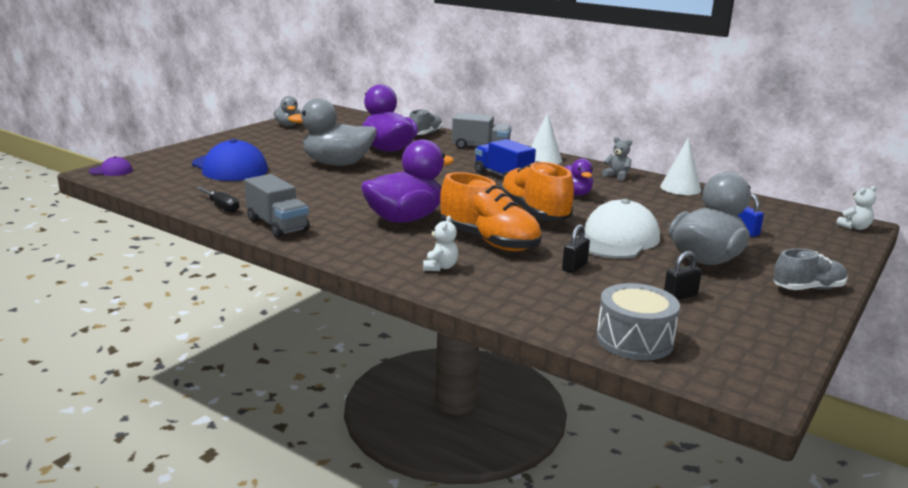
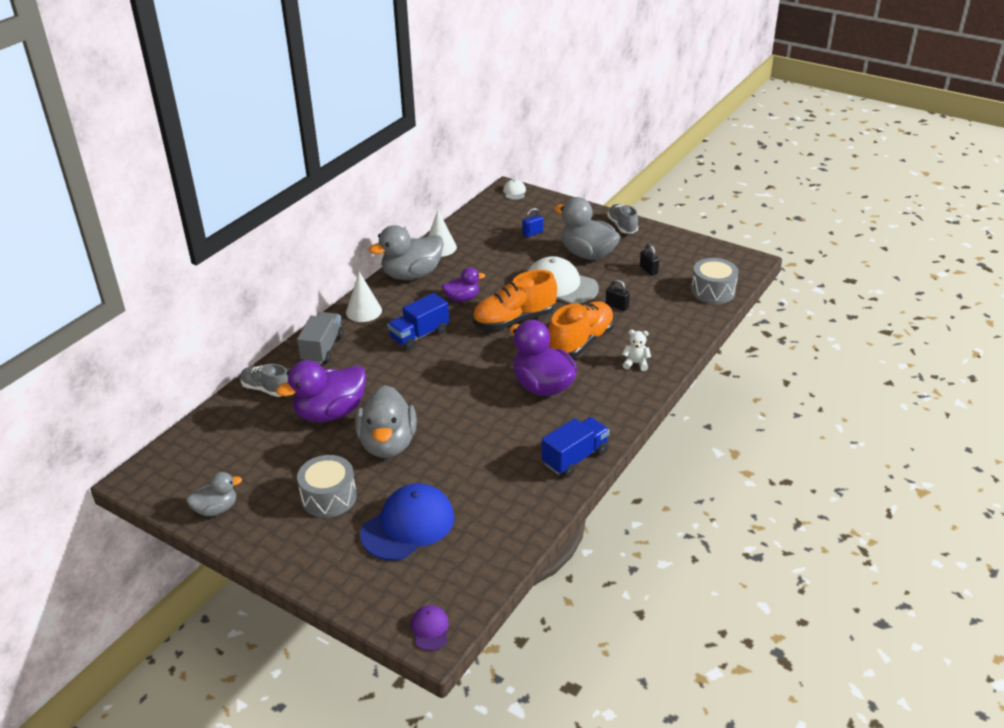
camera: 90 degrees left, 15 degrees up
black screwdriver [197,187,239,213] -> none
grey truck [244,174,310,238] -> blue truck [542,417,610,477]
grey teddy bear [602,137,632,181] -> grey duck [369,225,444,280]
white teddy bear [836,186,876,230] -> white cap [503,179,526,200]
none -> grey drum [297,455,357,518]

